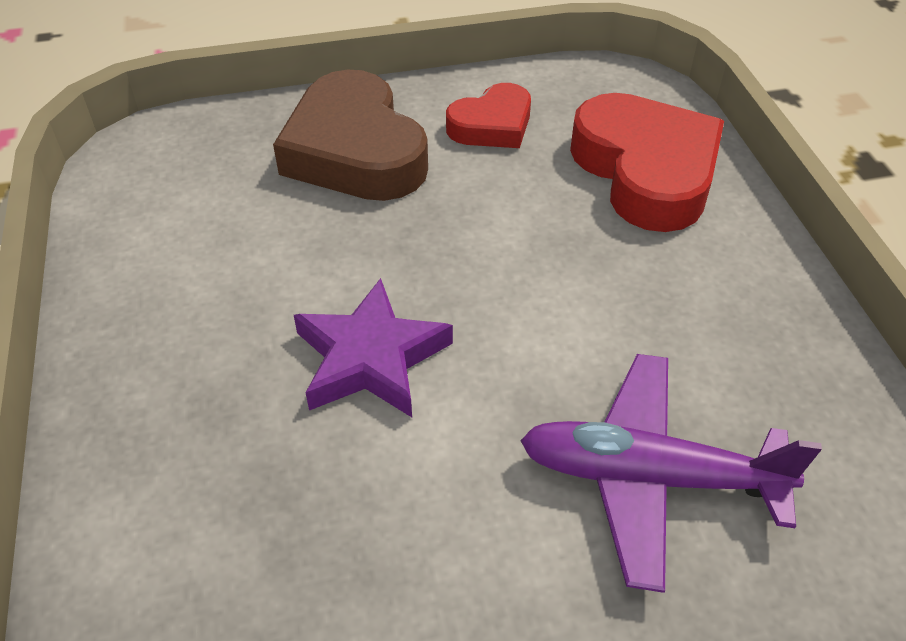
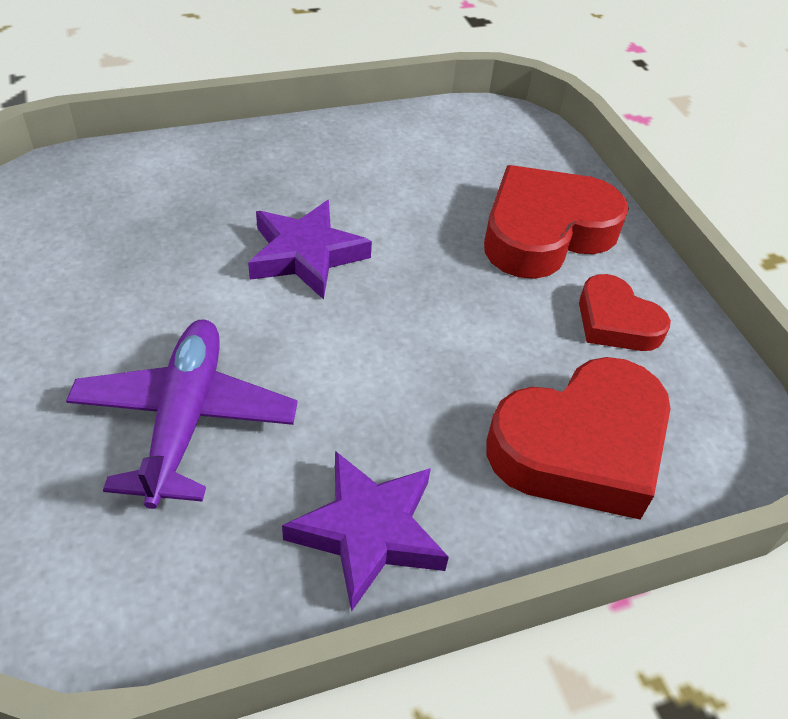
camera: 80 degrees right, 0 degrees up
brown heart [273,69,428,201] -> red heart [484,165,629,279]
none -> purple star [282,451,449,612]

